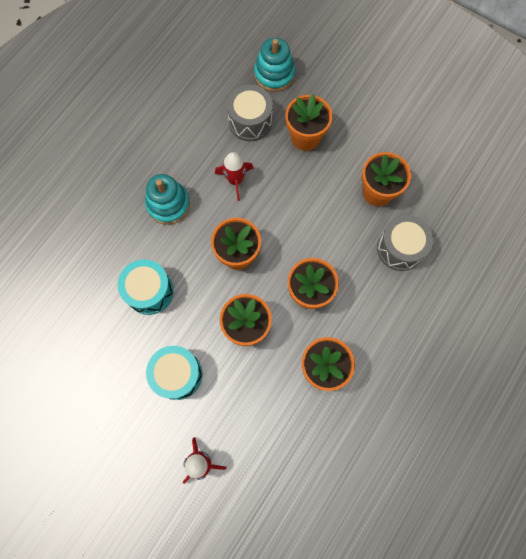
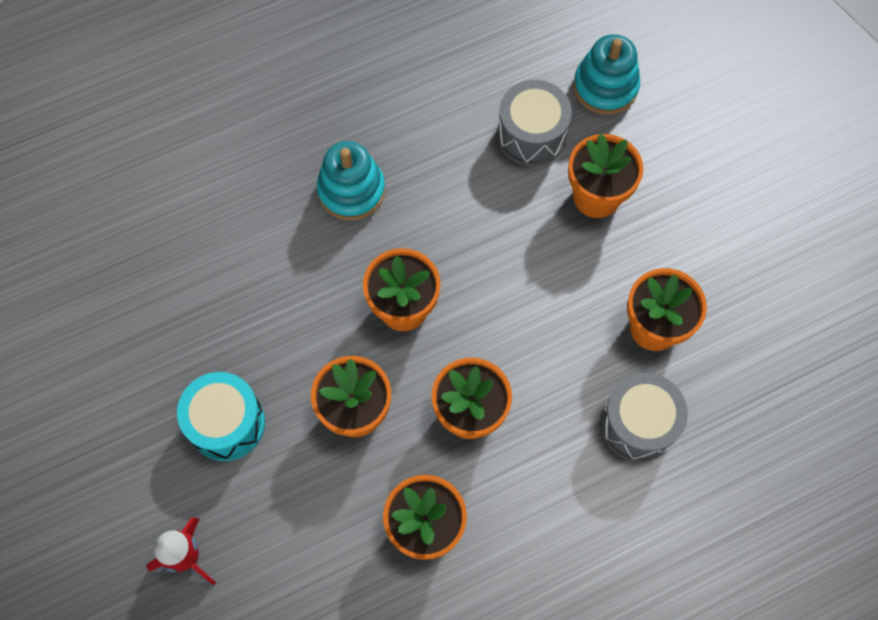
camera: 30 degrees right, 5 degrees down
turquoise drum [118,259,174,315] -> none
red rocket [215,152,254,201] -> none

